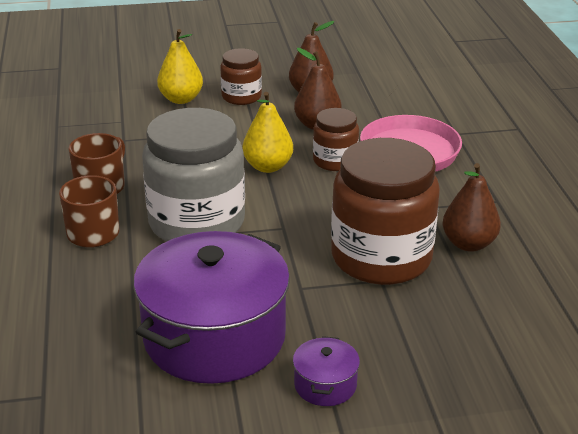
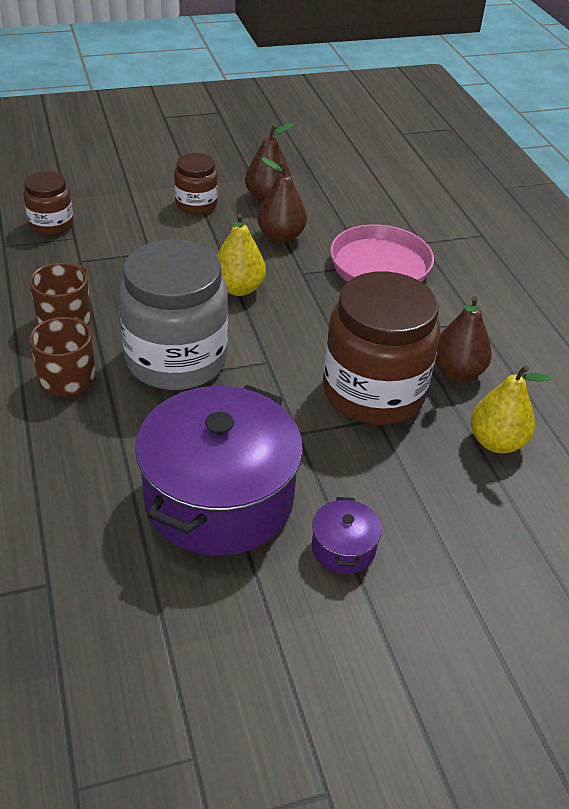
camera: 10 degrees left, 10 degrees up
yellow pear [157,29,203,104] -> yellow pear moved to [471,365,551,453]
brown jar [313,108,359,171] -> brown jar moved to [23,171,73,236]

